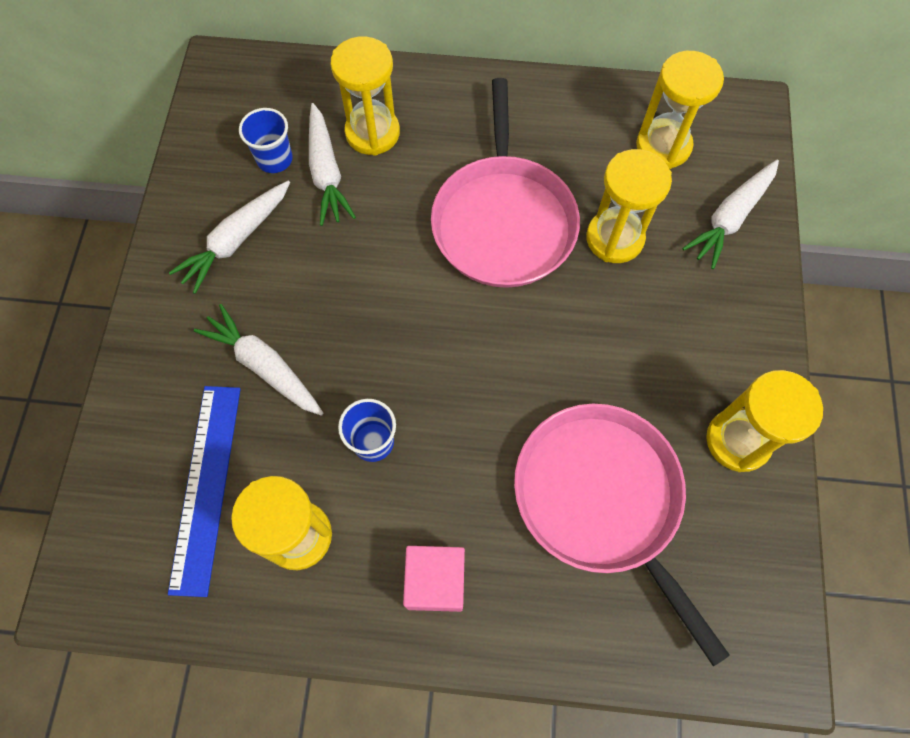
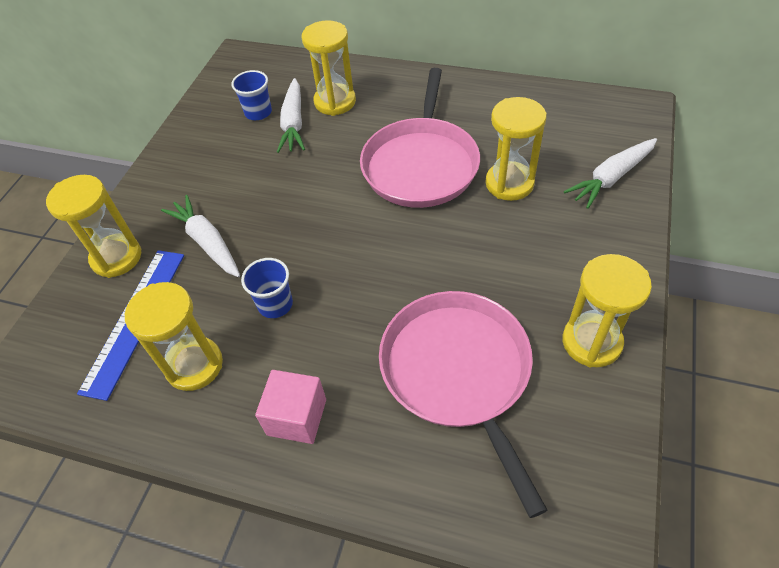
camera: 15 degrees right, 15 degrees down
white carrot [169,181,290,294] -> none
yellow hourglass [636,51,724,169] -> yellow hourglass moved to [46,175,141,278]

